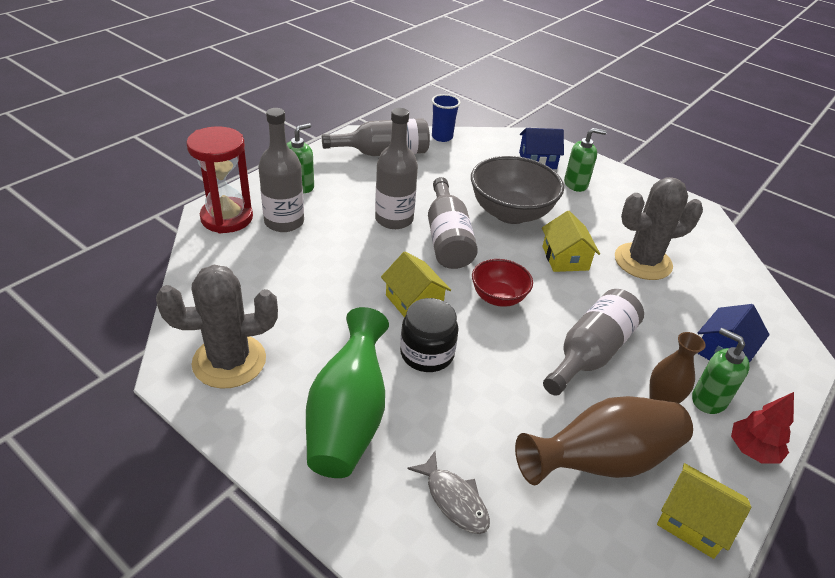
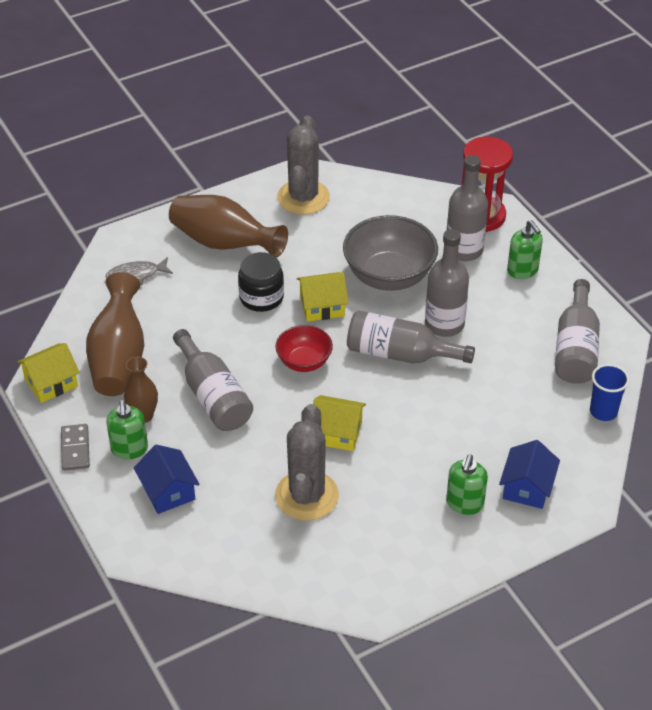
camera: 115 degrees right, 5 degrees up
green vase [306,307,389,478] -> brown vase [169,195,288,258]
grey bowl [471,156,564,224] -> grey bowl moved to [343,215,438,291]
green soap dispenser [692,328,750,414] -> green soap dispenser turned 105 degrees clockwise [106,400,148,459]
red tree [731,392,794,464] -> grey domino [61,424,90,471]

